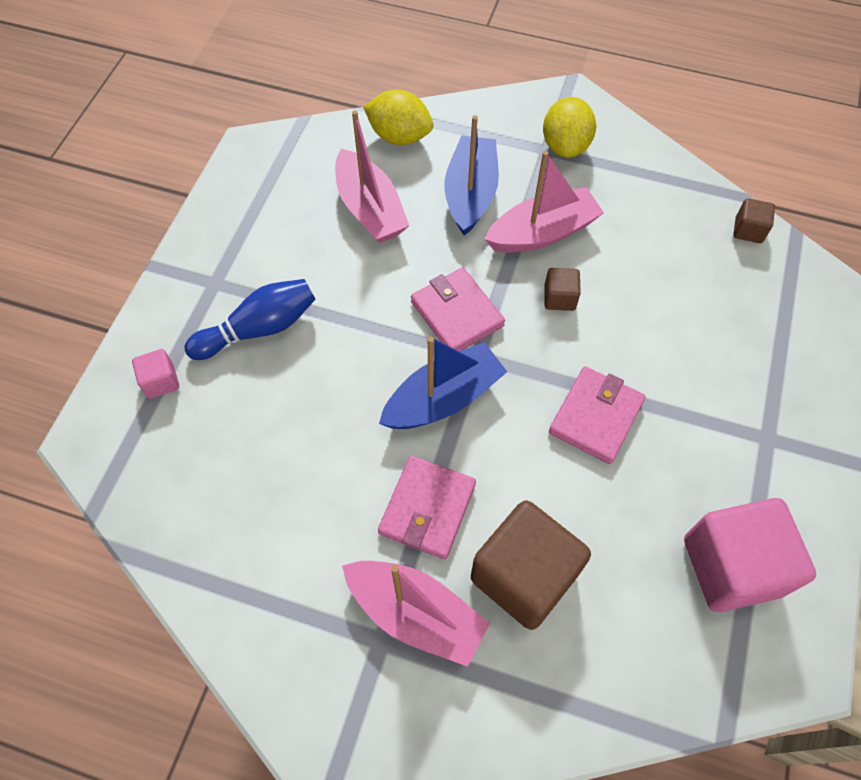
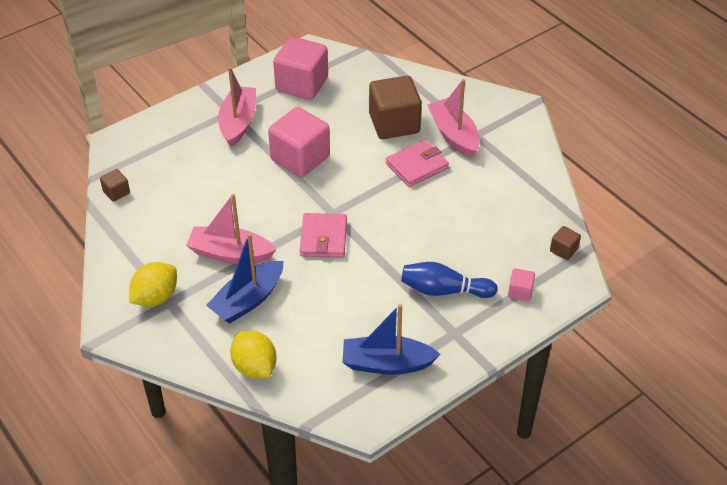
camera: 145 degrees left, 15 degrees down
pink boat [335,110,409,243] -> pink boat moved to [218,67,256,147]
blue boat [379,337,507,429] -> blue boat moved to [342,304,441,375]
brown cube [544,268,581,311] -> brown cube moved to [550,226,581,260]
pink wallet [549,366,645,464] -> pink cube [268,107,330,177]

